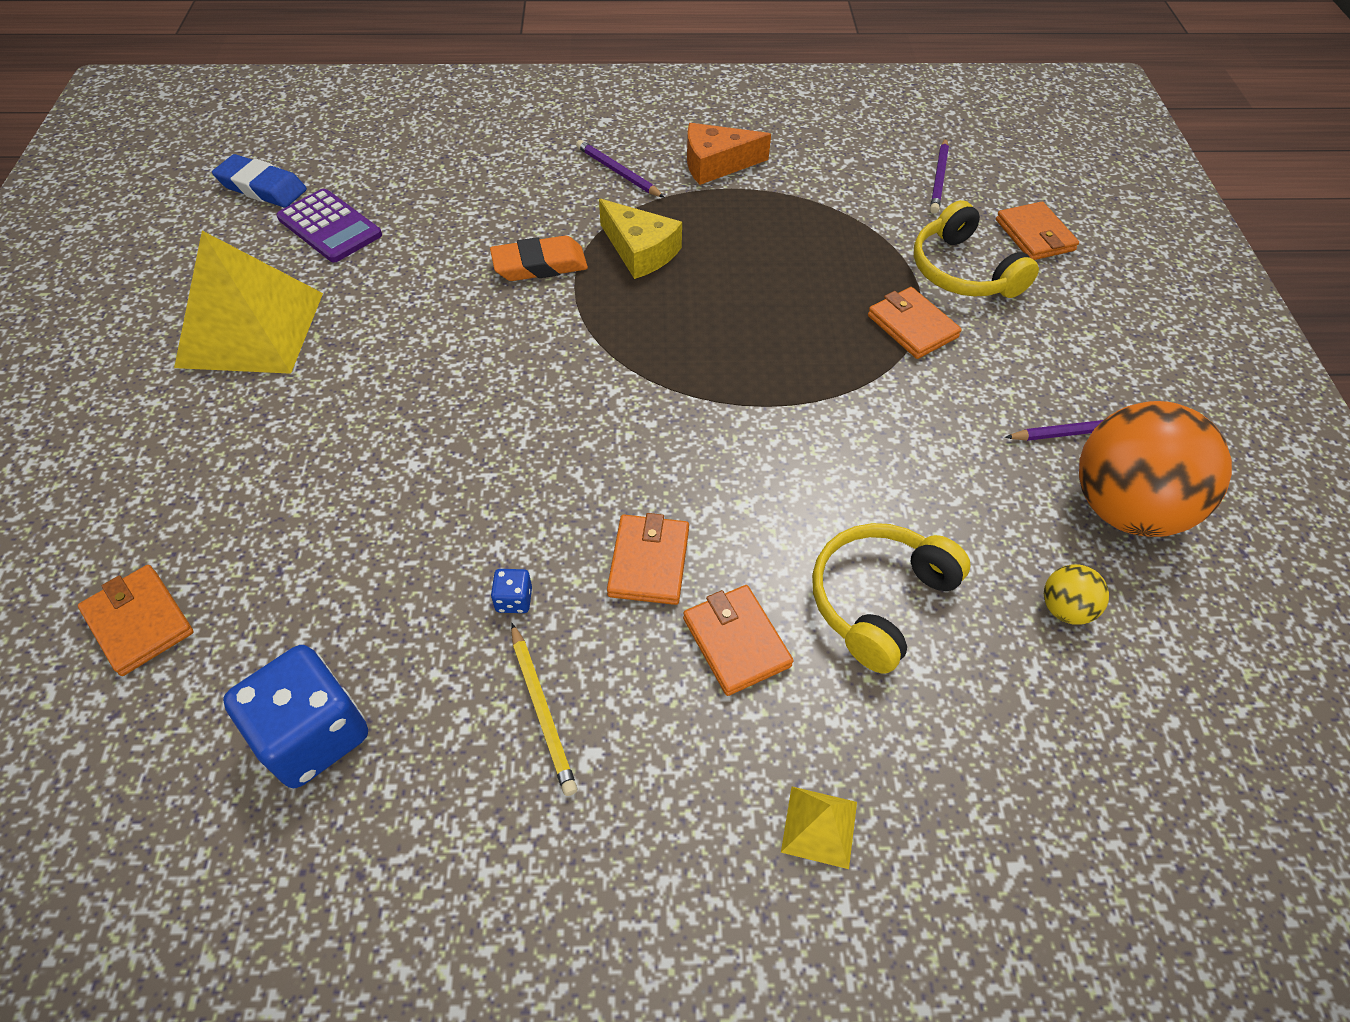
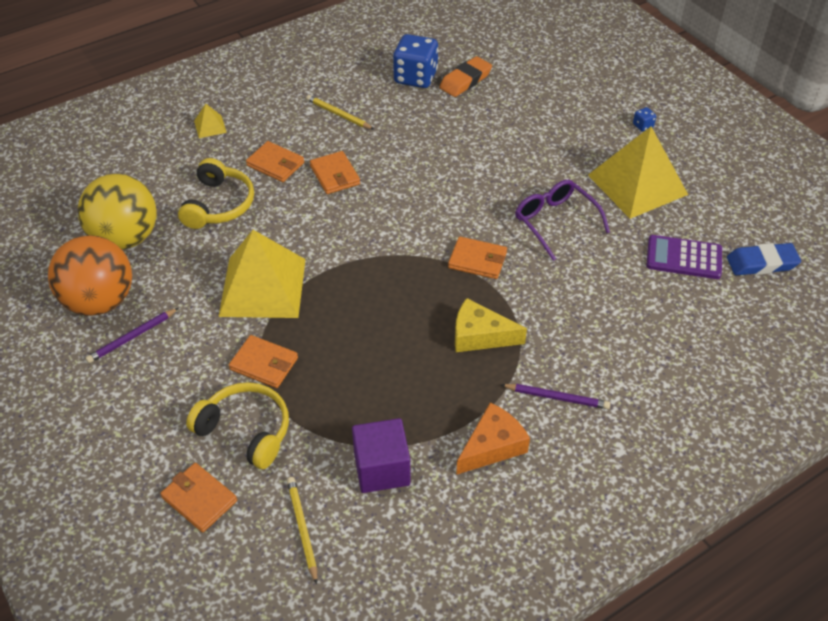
camera: 150 degrees right, 5 degrees down
orange wallet [78,565,194,676] -> orange wallet moved to [448,237,507,279]
orange eraser [490,236,588,281] -> orange eraser moved to [439,56,492,97]
blue dice [491,569,532,613] -> blue dice moved to [633,107,656,131]
purple pencil [930,138,949,214] -> yellow pencil [287,477,317,585]
yellow ball [1044,564,1109,625] -> yellow ball [78,174,157,250], size x2.36
none -> yellow pyramid [218,230,306,318]
none -> purple cube [352,418,410,493]
none -> purple glasses [515,180,610,261]

